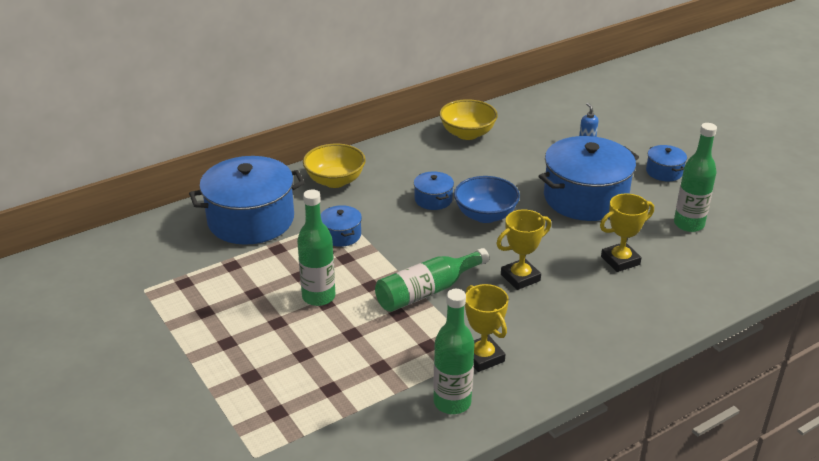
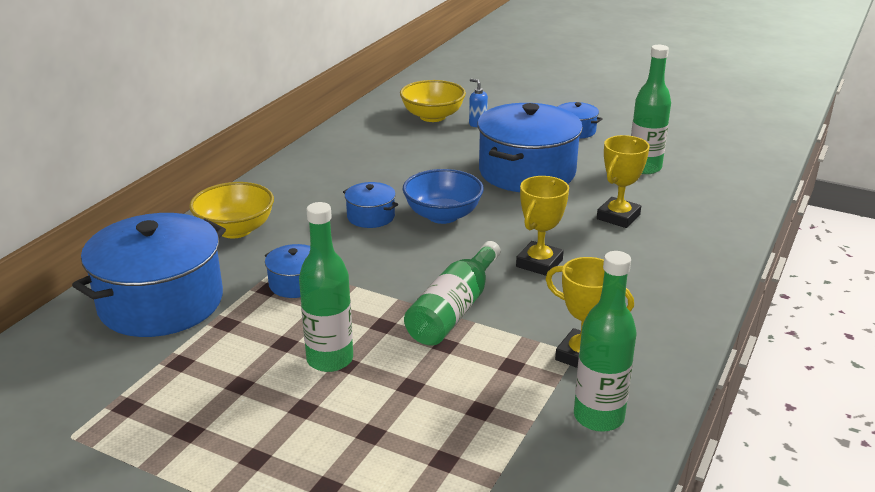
camera: 30 degrees left, 5 degrees down
yellow bowl [439,99,498,140] -> yellow bowl moved to [400,80,466,122]

